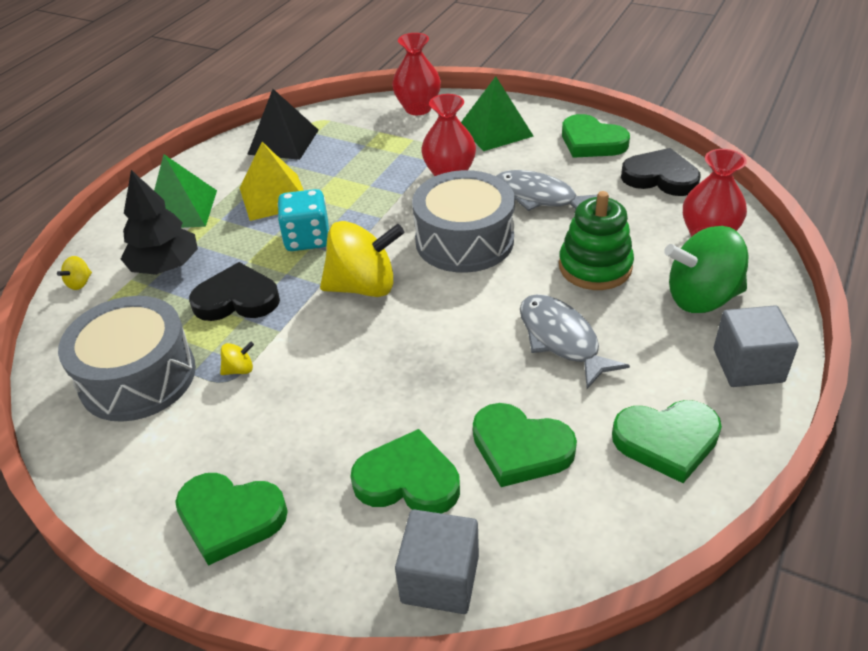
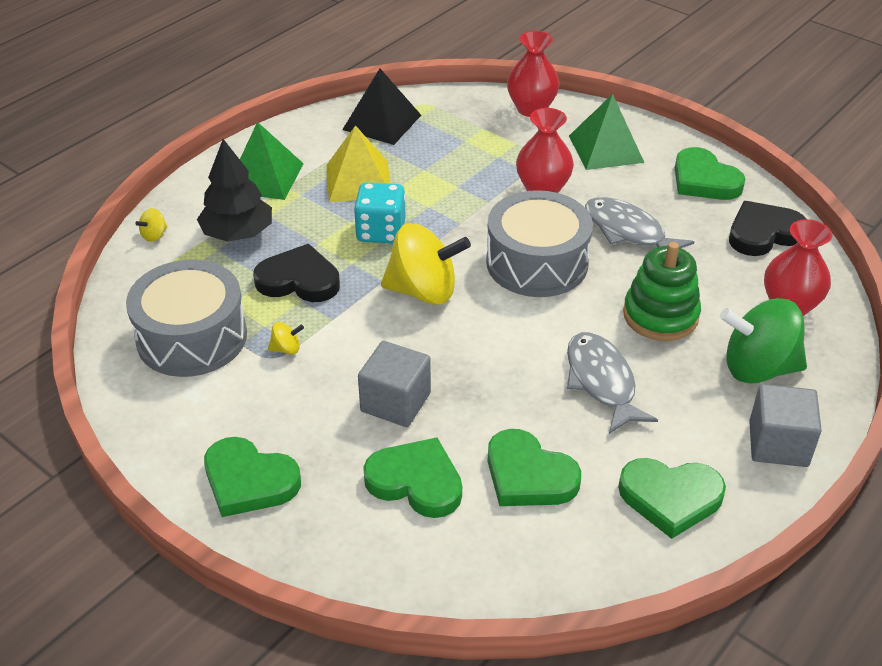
camera: 10 degrees right, 0 degrees up
grey cube [395,509,479,614] -> grey cube moved to [358,341,431,427]
black heart [621,148,700,196] -> black heart turned 60 degrees counterclockwise [729,201,806,256]

